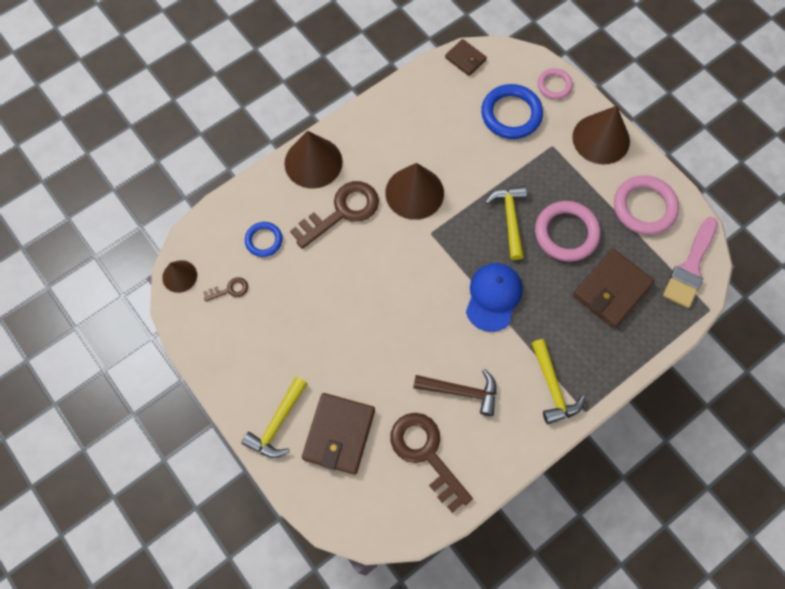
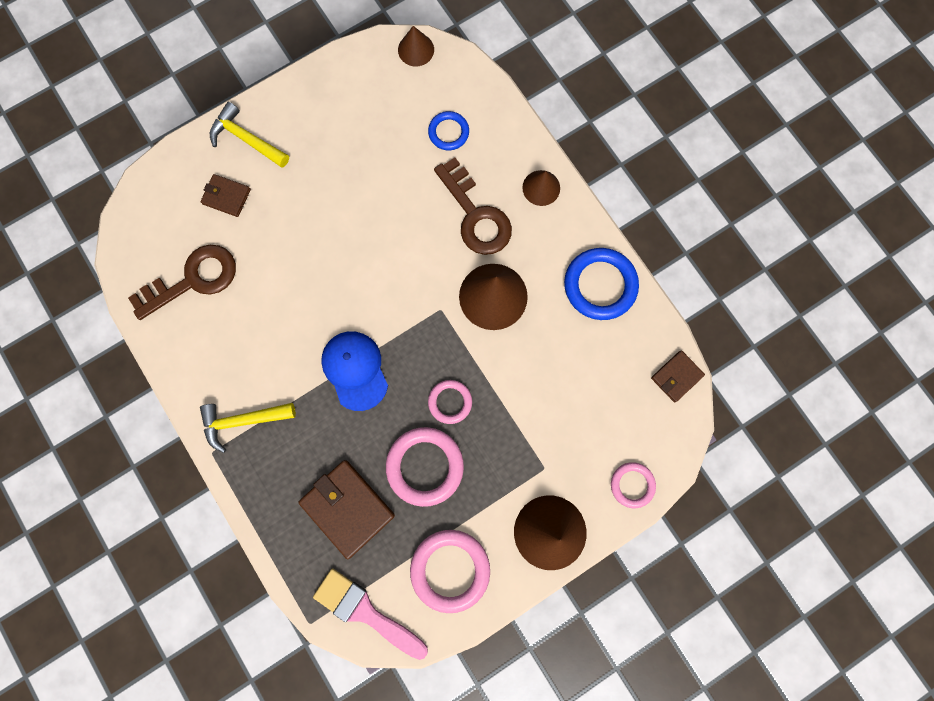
camera: 95 degrees right, 10 degrees up
brown key [203,277,248,302] -> none
brown cone [284,131,343,189] -> brown cone [522,170,560,206], size x0.57
brown wallet [302,393,375,475] -> brown wallet [201,174,251,217], size x0.57
brown hammer [413,369,496,416] -> none
blue cap [466,263,523,332] -> blue cap turned 135 degrees counterclockwise [321,331,388,411]
blue ring [481,84,543,139] -> blue ring moved to [564,248,639,320]
yellow hammer [485,186,527,260] -> pink ring [428,380,472,424]

